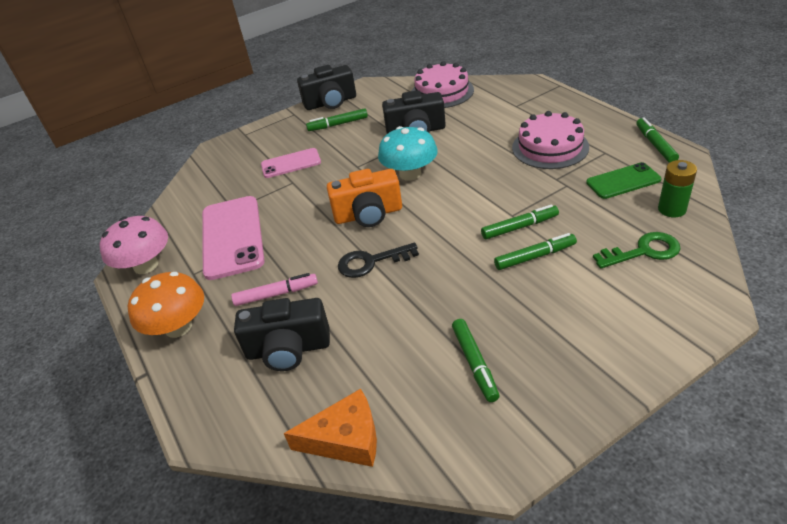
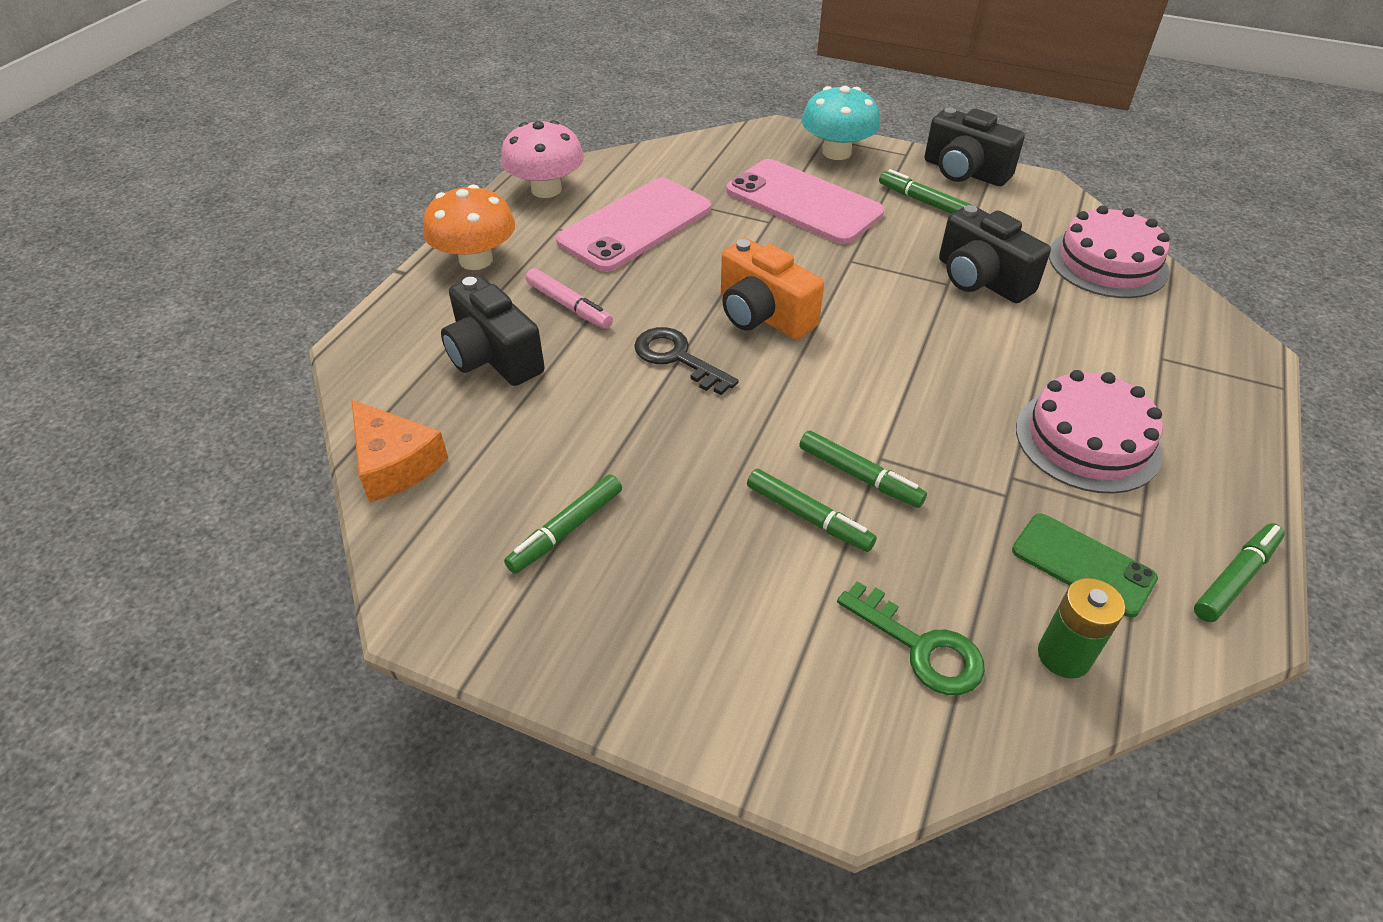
camera: 50 degrees right, 5 degrees up
pink phone [261,148,321,178] -> pink phone [726,159,884,244], size x1.73
turquoise mushroom [378,126,438,181] -> turquoise mushroom moved to [802,86,880,160]

